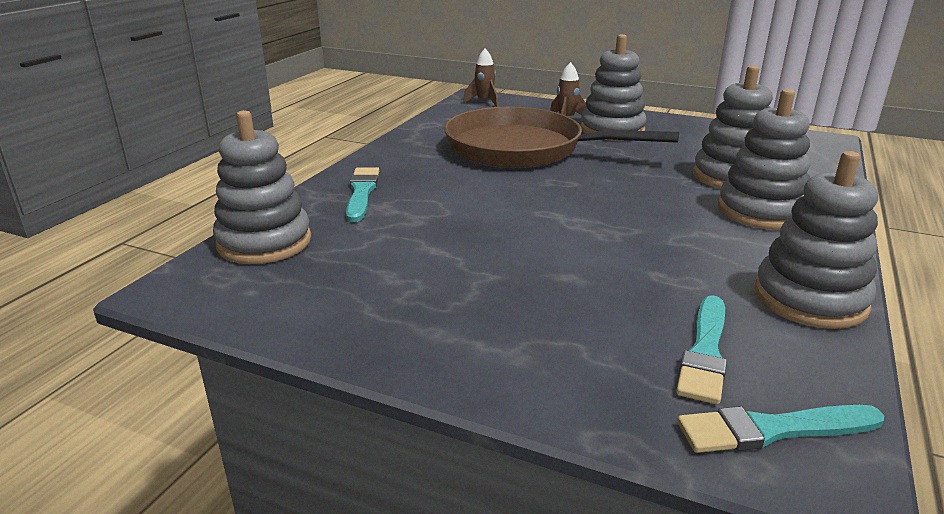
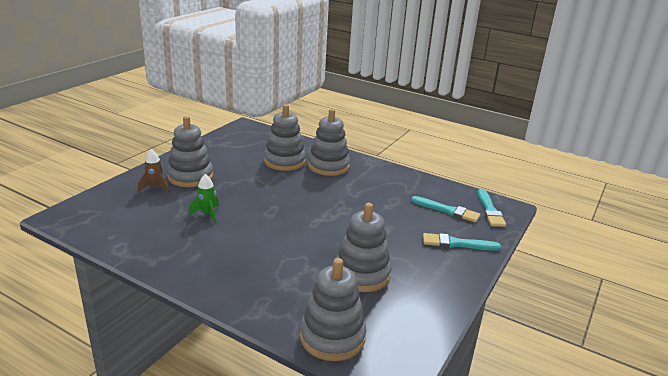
camera: 85 degrees left, 0 degrees up
turquoise brush [346,167,379,222] -> turquoise brush moved to [423,233,501,251]
brown pan [444,107,679,168] -> green rocket [188,174,219,224]
brown rocket [463,48,498,107] -> none
grey stacking toy [754,151,878,329] -> grey stacking toy moved to [336,203,391,292]

